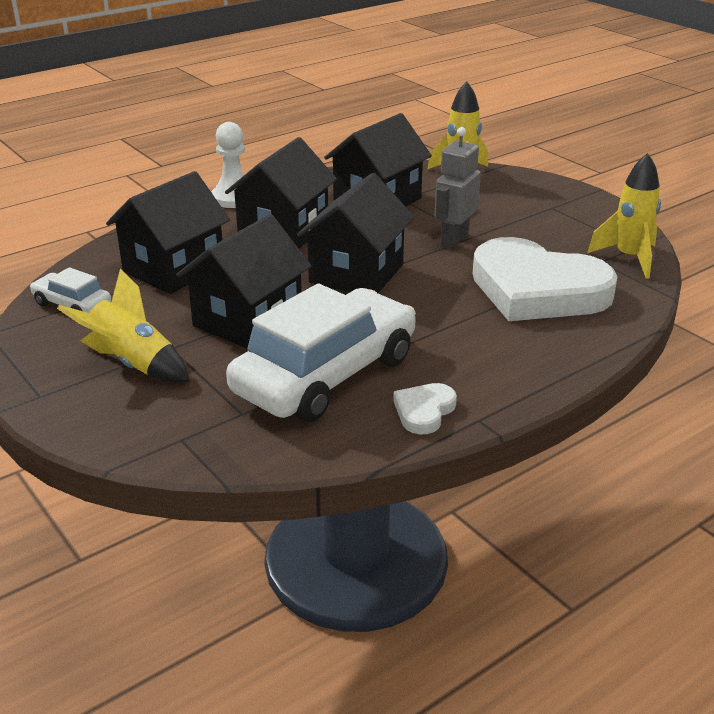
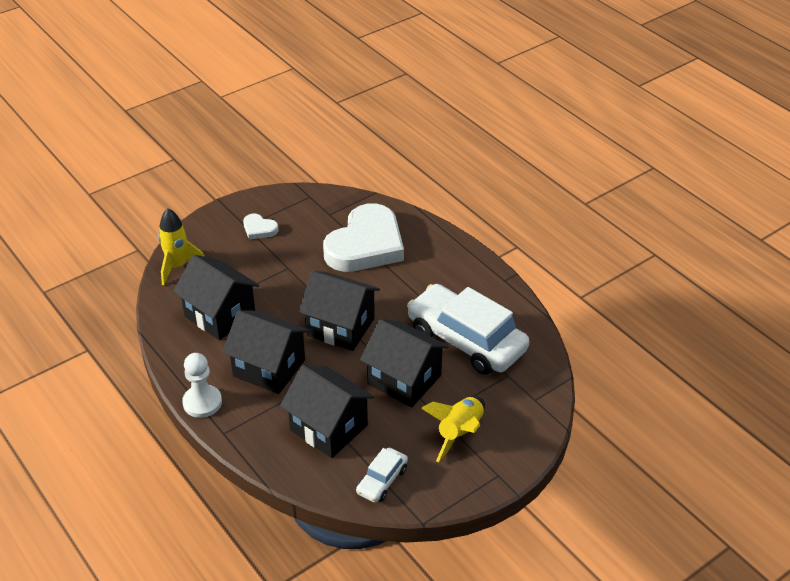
camera: 90 degrees left, 10 degrees up
white heart [393,383,457,434] -> white heart moved to [243,213,278,240]
grey robot [435,127,481,249] -> none
yellow rocket [587,153,661,279] -> none

